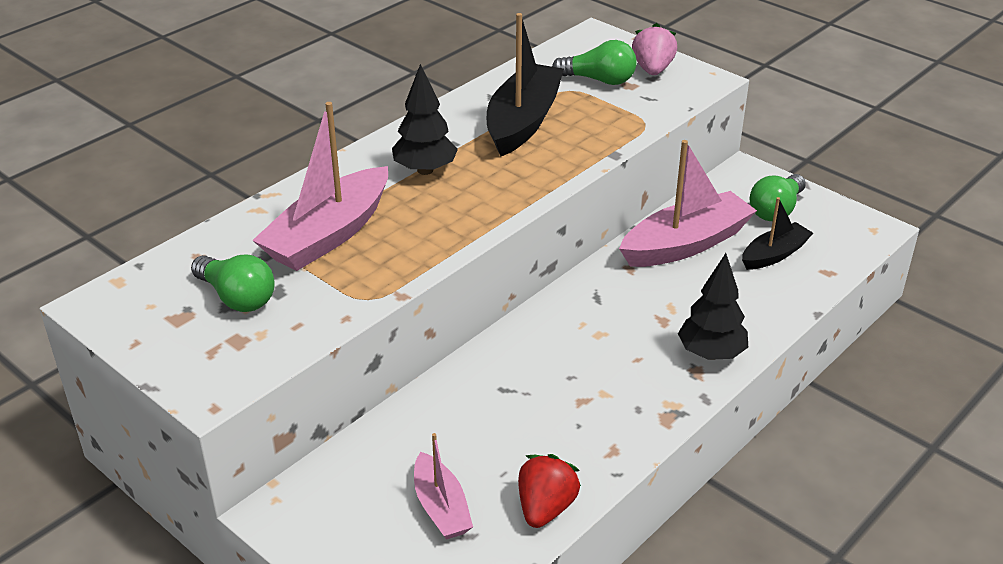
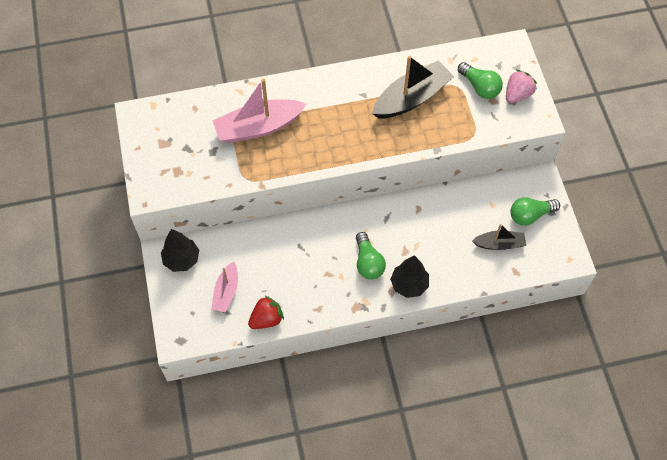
camera: 35 degrees right, 25 degrees up
green light bulb [191,255,275,312] -> green light bulb moved to [356,232,386,279]
black tree [392,64,458,175] -> black tree moved to [161,229,199,272]
pink boat [619,140,757,267] -> none

